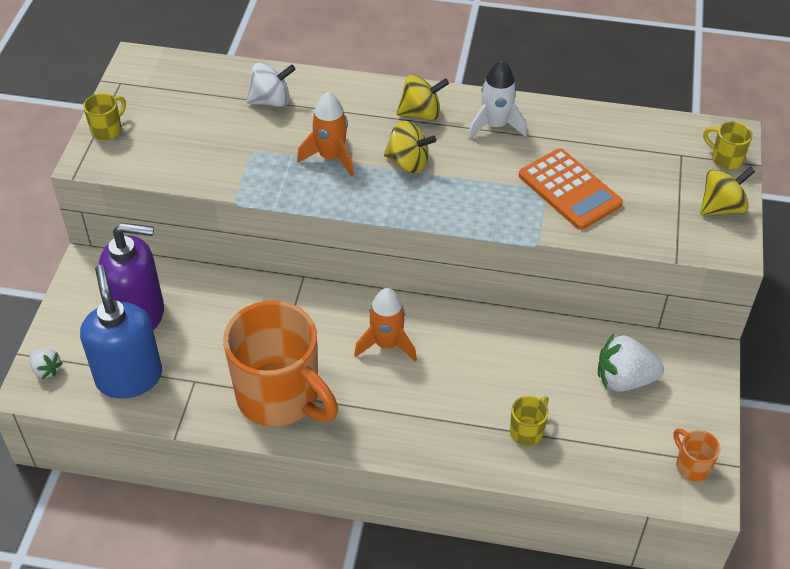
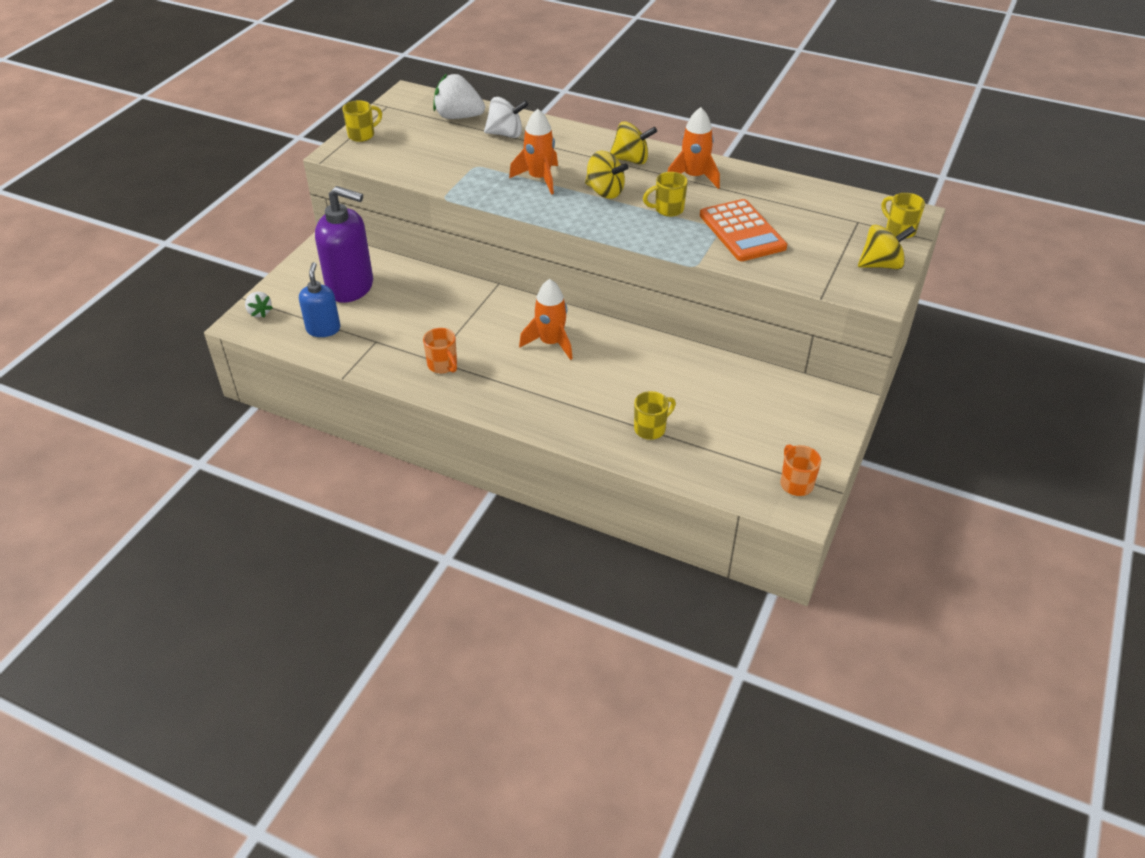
camera: 15 degrees right, 5 degrees down
blue soap dispenser [80,265,162,399] -> blue soap dispenser [299,262,340,337], size x0.59
orange mug [223,300,338,427] -> orange mug [423,328,457,373], size x0.40
white rocket [468,60,527,139] -> orange rocket [668,107,720,189]
white strawberry [598,334,664,392] -> white strawberry moved to [433,74,485,119]
none -> yellow mug [643,172,688,217]

